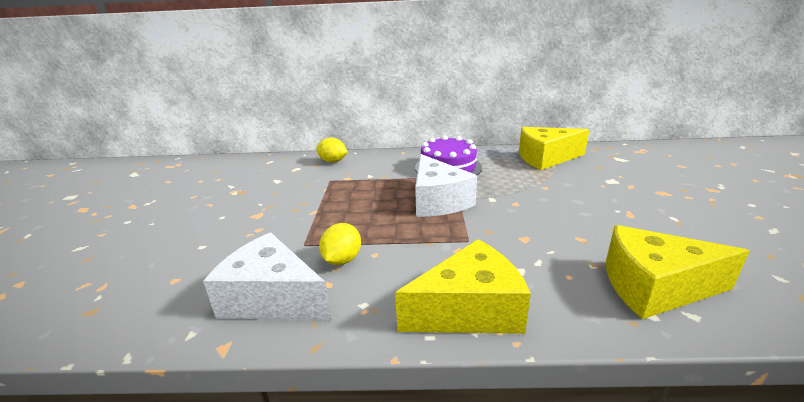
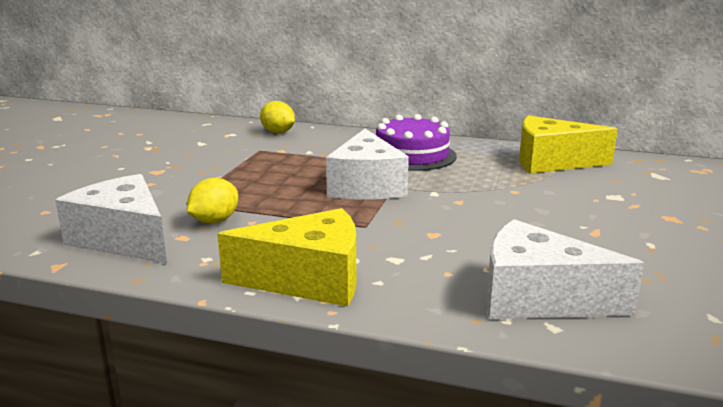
camera: 15 degrees right, 5 degrees down
yellow cheese [606,225,750,319] -> white cheese [486,219,644,319]

